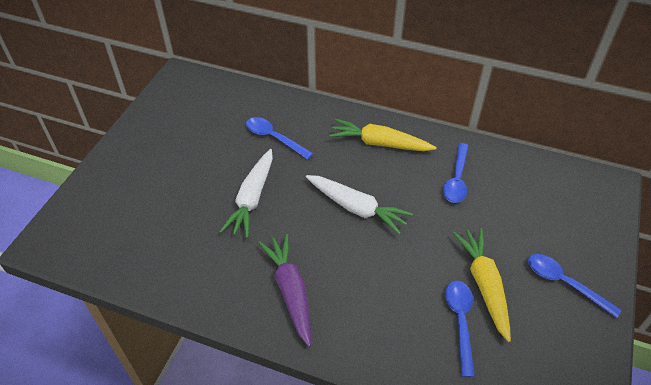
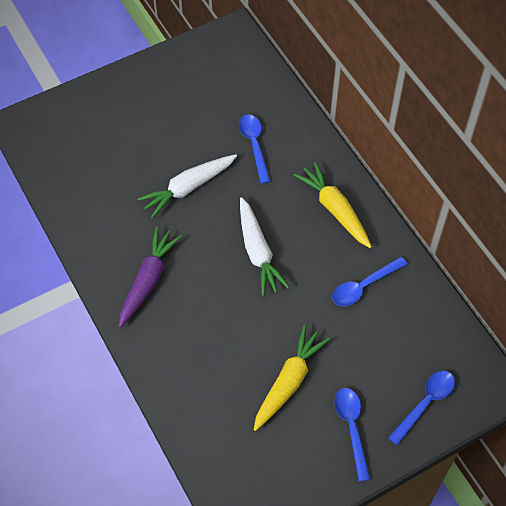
camera: 40 degrees right, 10 degrees up
blue spoon [445,281,475,377] -> blue spoon moved to [388,371,455,445]

